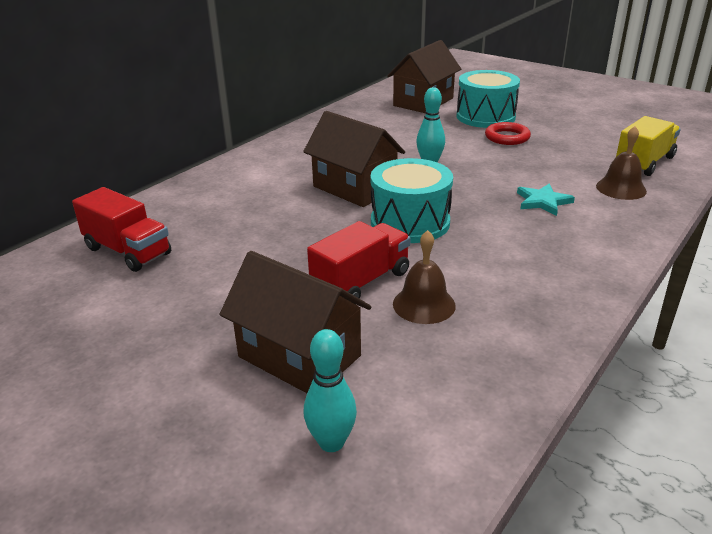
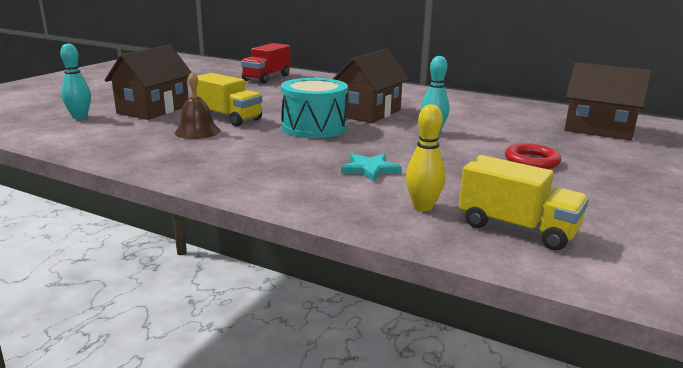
camera: 80 degrees right, 10 degrees down
red truck [307,221,411,299] -> yellow truck [196,73,262,126]
turquoise drum [457,70,520,128] -> none
brown bell [596,126,647,200] -> yellow bowling pin [406,104,446,212]

